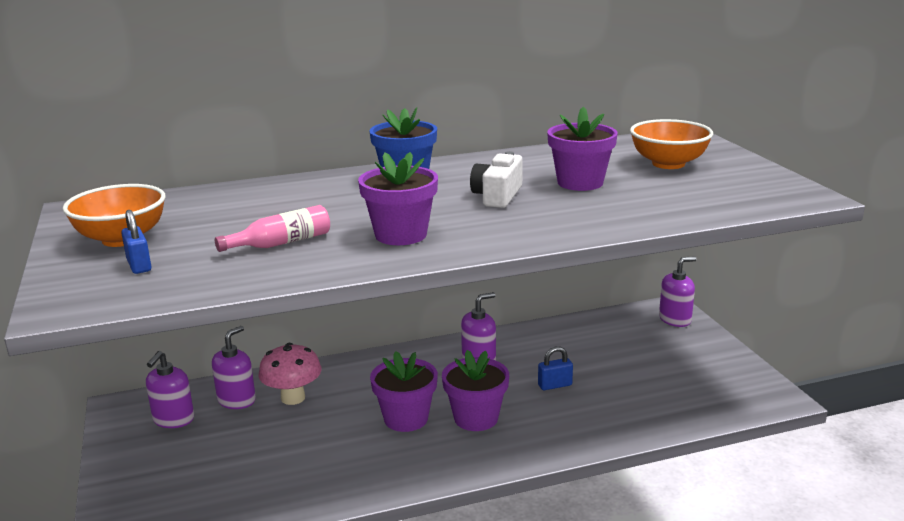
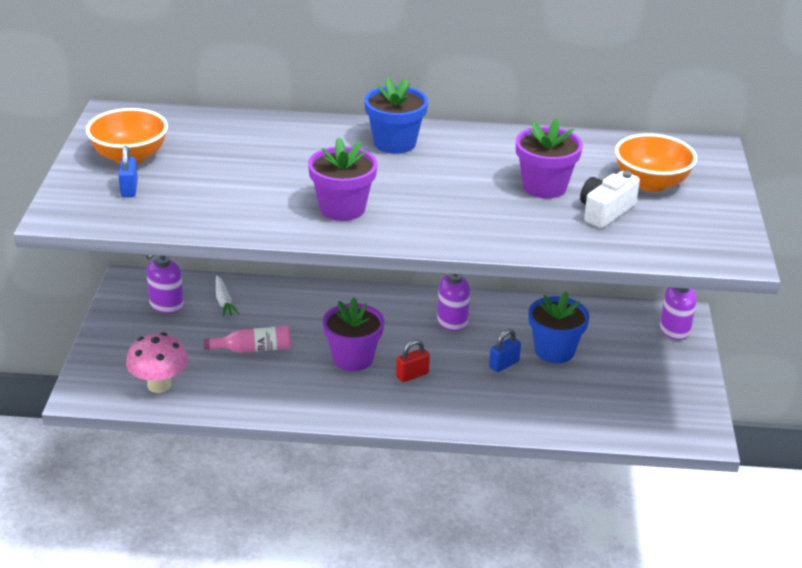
camera: 20 degrees right, 10 degrees up
purple soap dispenser [212,326,256,409] -> white carrot [216,275,239,317]
pink bottle [215,205,330,252] -> pink bottle moved to [203,326,291,353]
pink mushroom [258,343,322,405] -> pink mushroom moved to [126,332,188,393]
purple flower pot [442,350,509,431] -> red padlock [396,339,430,382]
white camera [470,151,523,208] -> white camera moved to [580,171,640,228]
blue padlock [538,346,573,390] -> blue padlock turned 45 degrees counterclockwise [489,329,521,372]
none -> blue flower pot [529,291,589,363]

